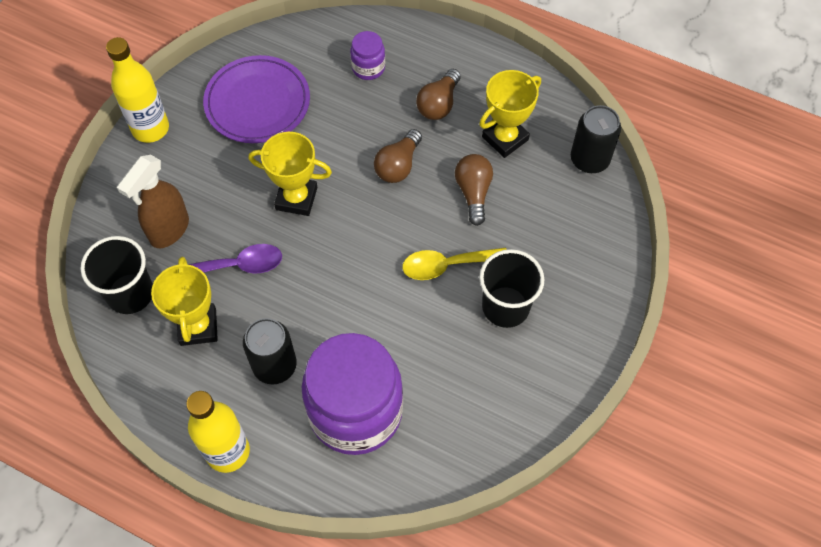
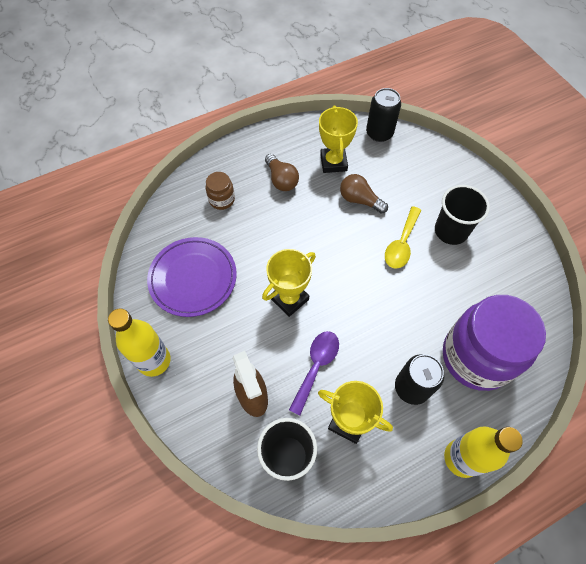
camera: 55 degrees left, 0 degrees up
purple jar [350,31,385,80] -> brown jar [206,172,235,210]
brown light bulb [374,129,422,183] -> none

